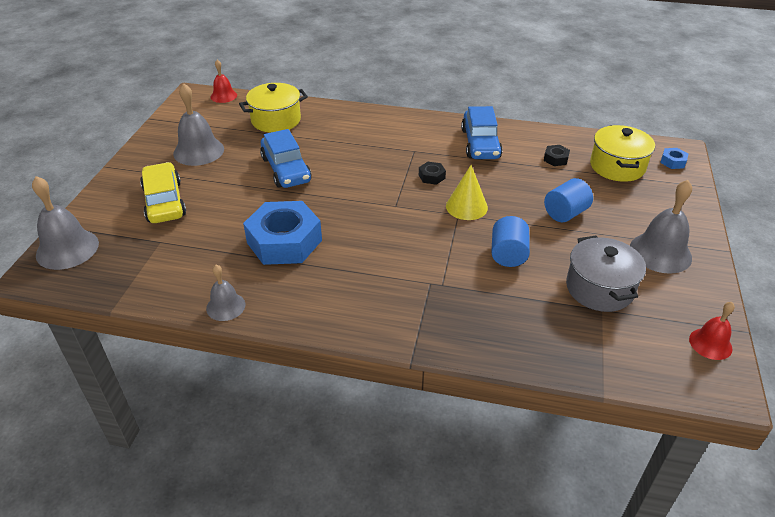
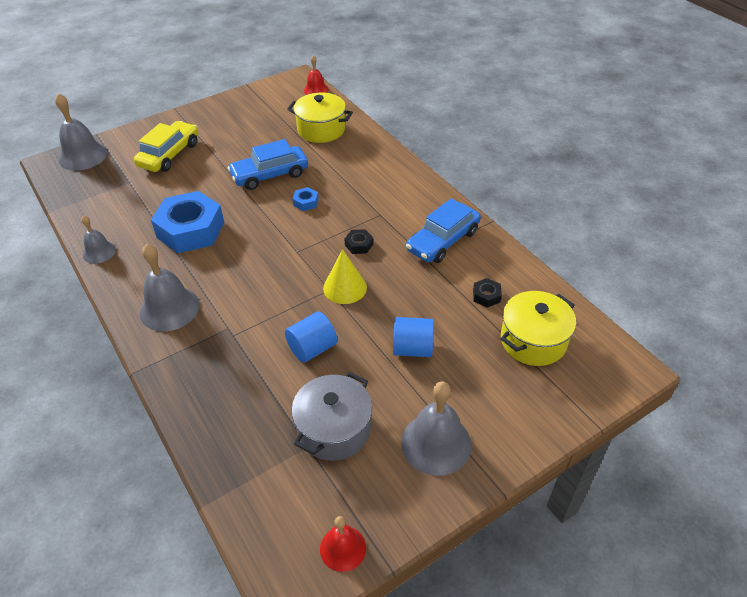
camera: 45 degrees right, 5 degrees up
grey bell [173,83,224,166] -> grey bell moved to [139,244,200,331]
blue car [260,129,312,188] -> blue car turned 45 degrees clockwise [228,139,308,190]
blue nut [660,148,688,169] -> blue nut moved to [292,187,319,211]

